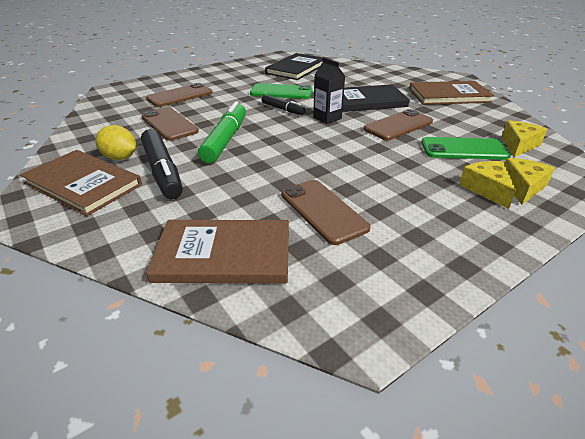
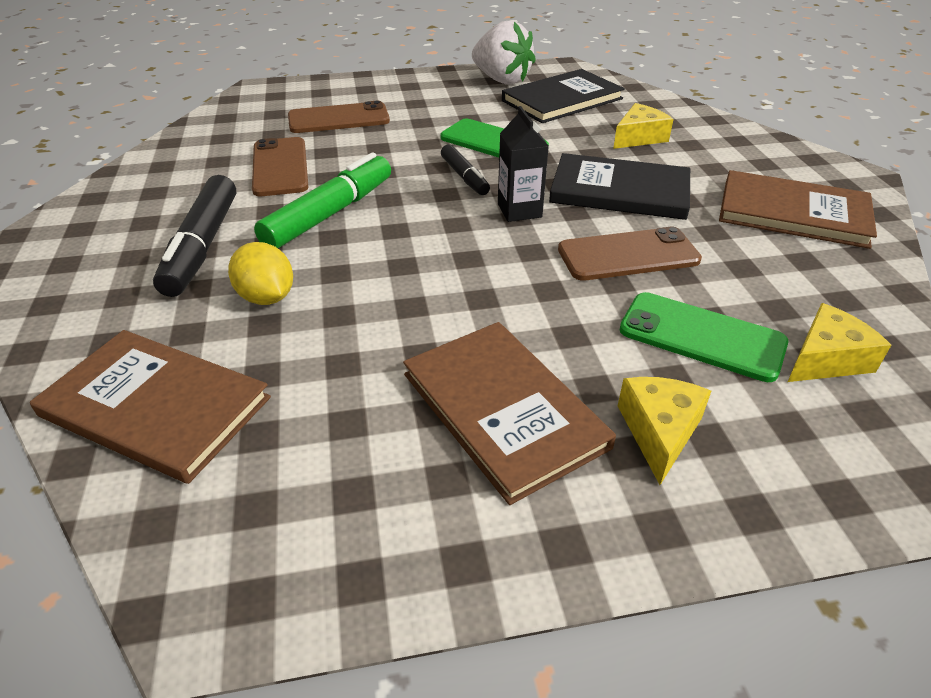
camera: 25 degrees right, 5 degrees up
brown book [20,150,142,216] -> brown book moved to [403,322,616,505]
yellow lemon [95,125,136,160] -> yellow lemon moved to [228,242,293,305]
brown phone [281,180,371,245] -> none
yellow cheese [505,158,555,205] -> yellow cheese moved to [613,103,674,149]
none -> white strawberry [472,20,536,85]

